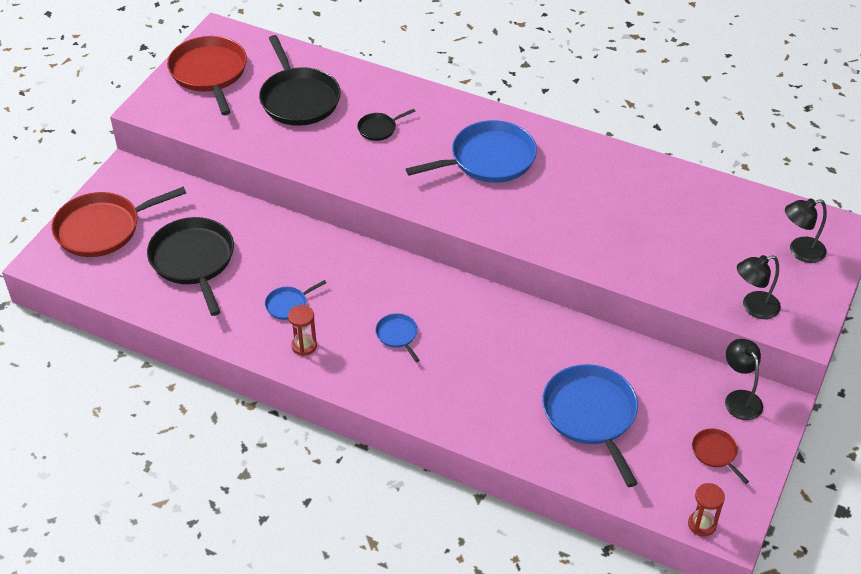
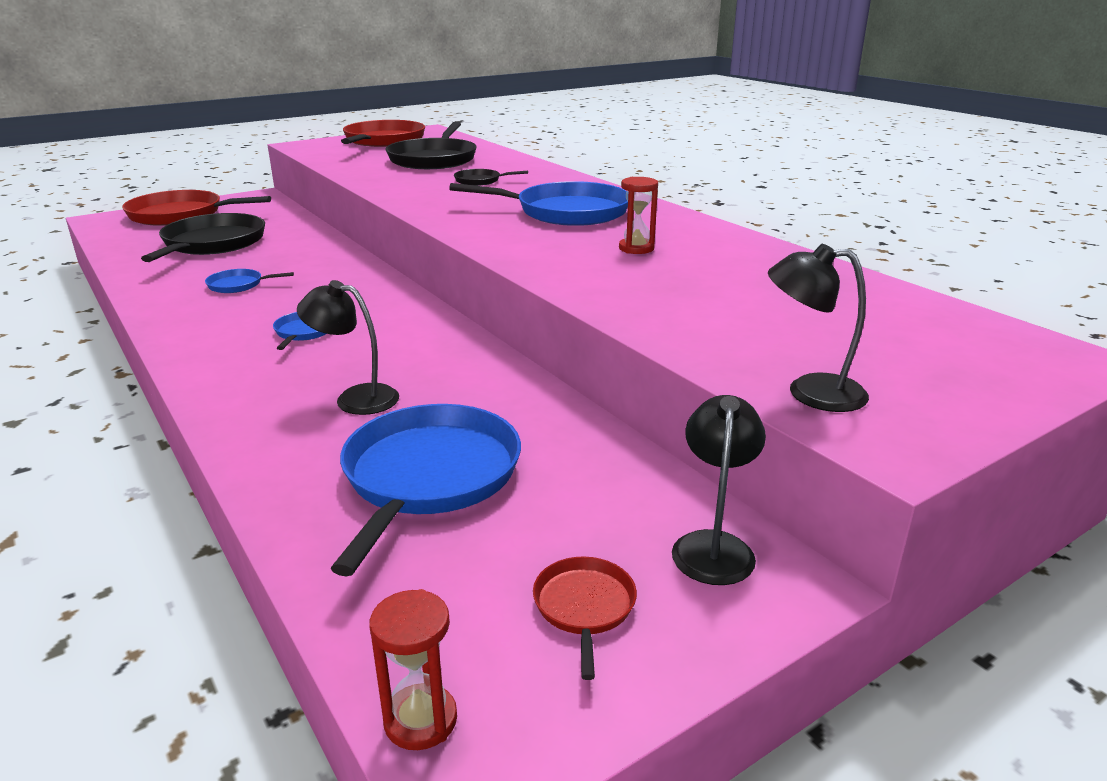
camera: 30 degrees right, 20 degrees down
red hourglass [288,305,317,356] -> red hourglass moved to [619,177,658,254]
black lamp [785,198,827,263] -> black lamp moved to [297,280,399,415]

